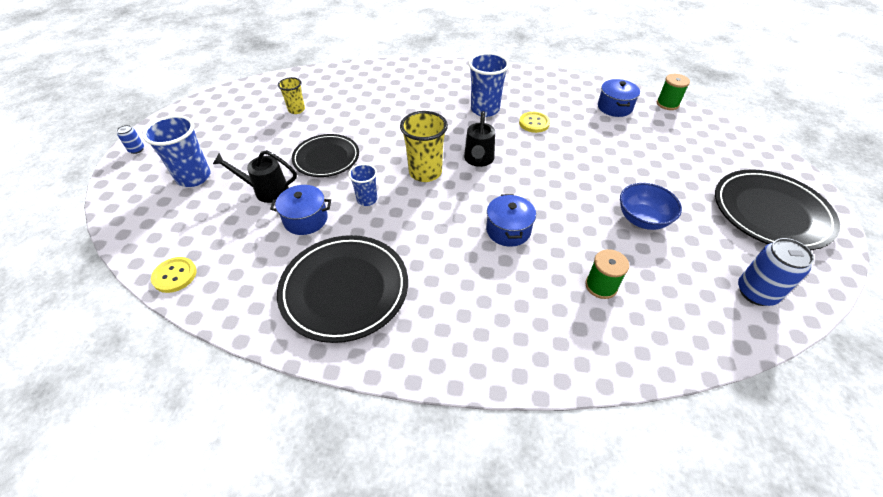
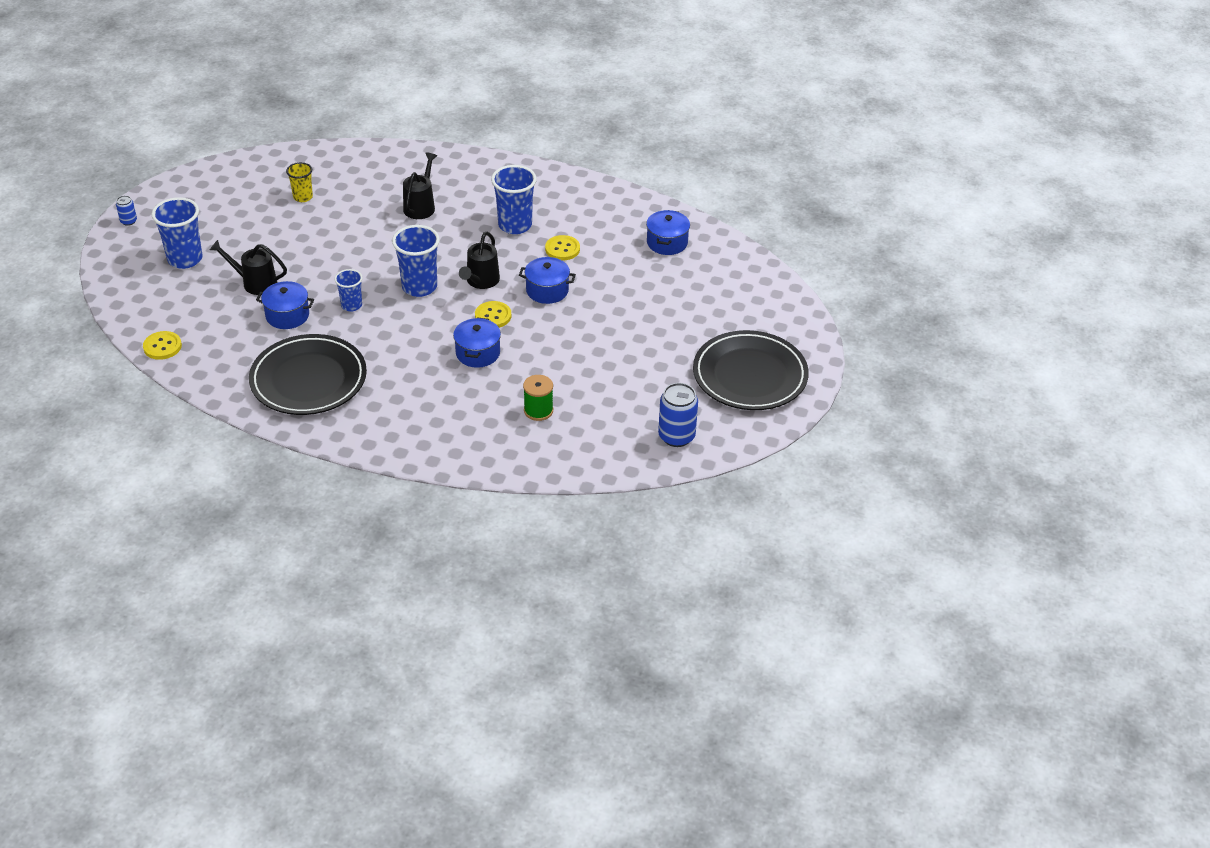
camera: 10 degrees right, 5 degrees down
black plate [292,134,359,177] -> none
yellow cup [400,111,448,182] -> blue cup [392,225,440,297]
blue bowl [620,183,682,230] -> none
green spool [657,74,690,110] -> none
none -> black watering can [403,152,437,219]
none -> yellow button [475,301,511,328]
none -> blue pot [519,257,576,304]

